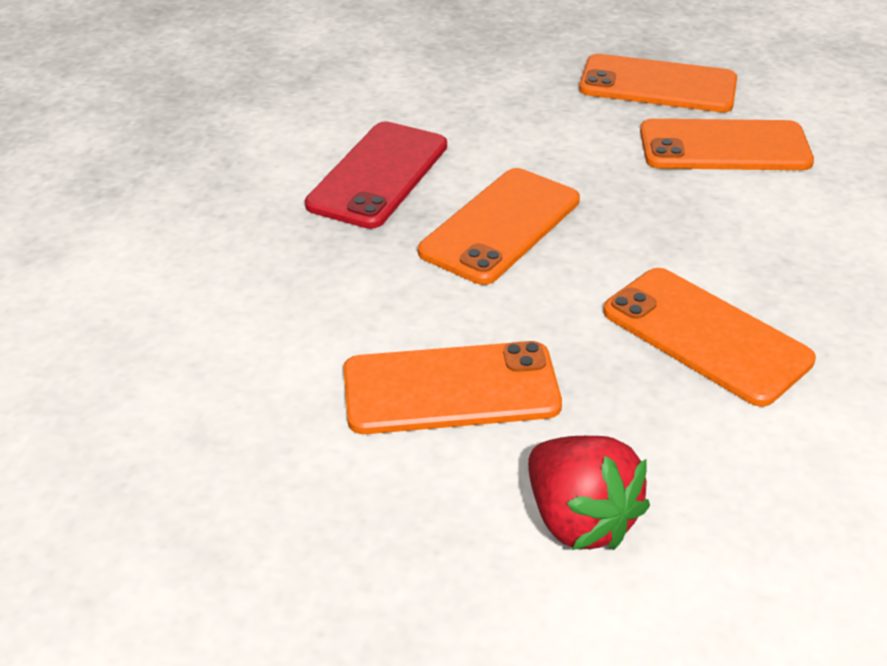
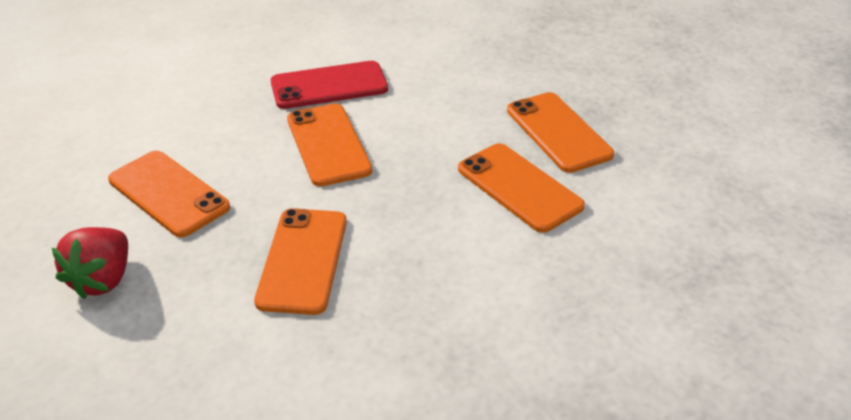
camera: 50 degrees right, 0 degrees up
orange phone [418,168,580,285] -> orange phone turned 75 degrees clockwise [287,103,372,186]

